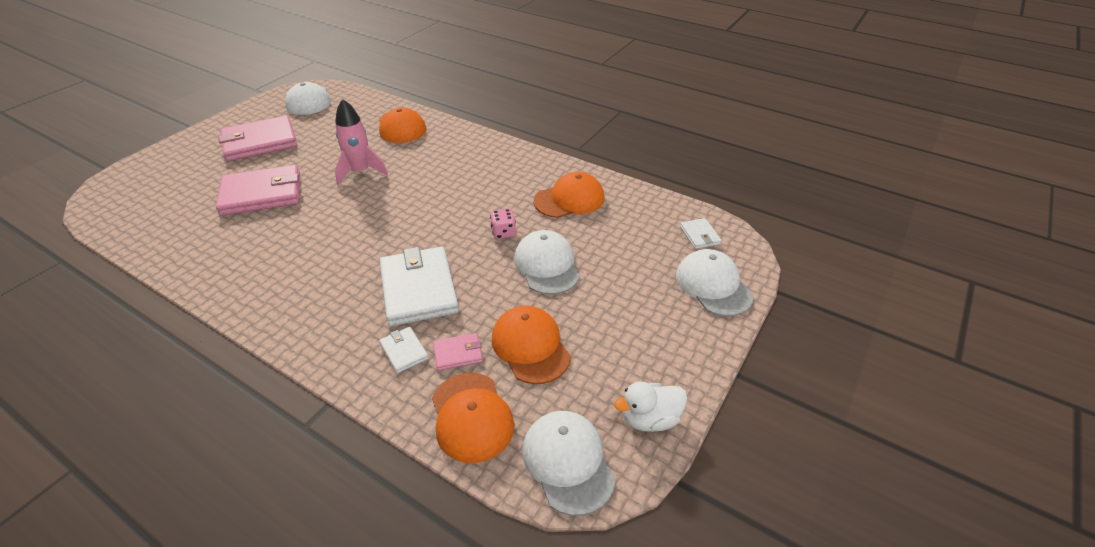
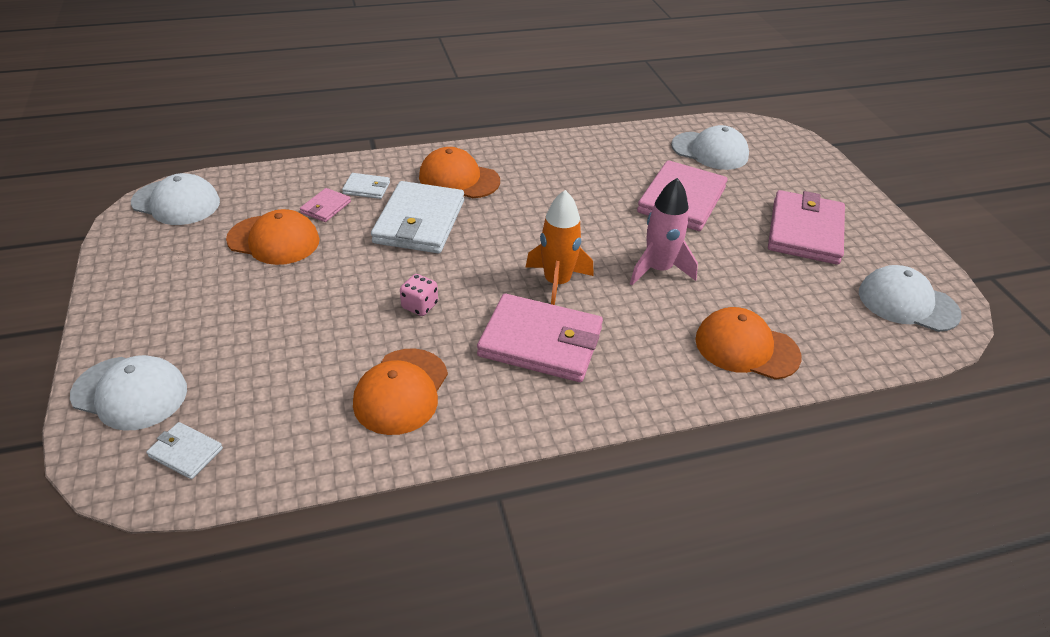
camera: 130 degrees right, 0 degrees up
white wallet [380,247,459,326] -> white wallet turned 75 degrees clockwise [371,181,464,253]
orange cap [432,373,514,463] -> orange cap moved to [419,147,500,198]
white cap [514,230,580,295] -> white cap moved to [671,125,749,170]
white duck [614,381,687,432] -> none
none -> pink wallet [477,294,603,382]
none -> orange rocket [526,190,594,305]

